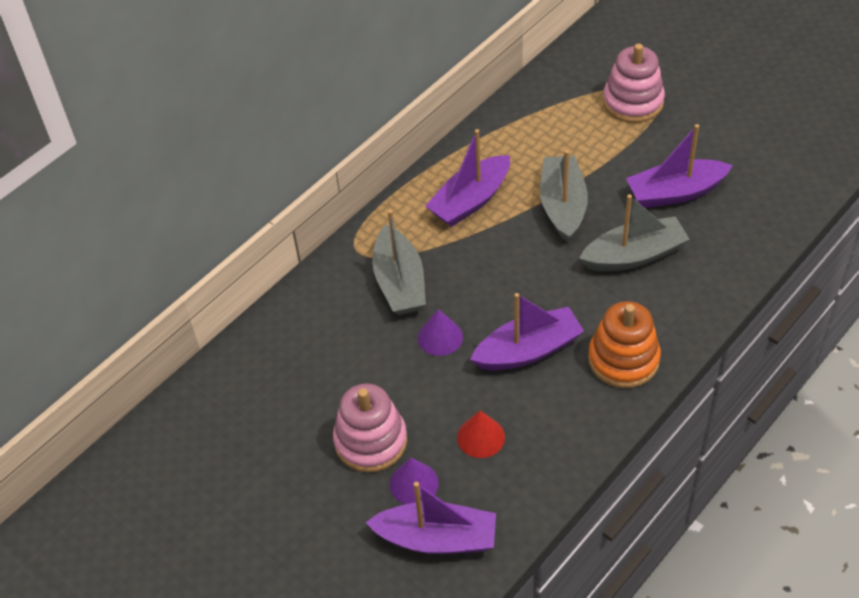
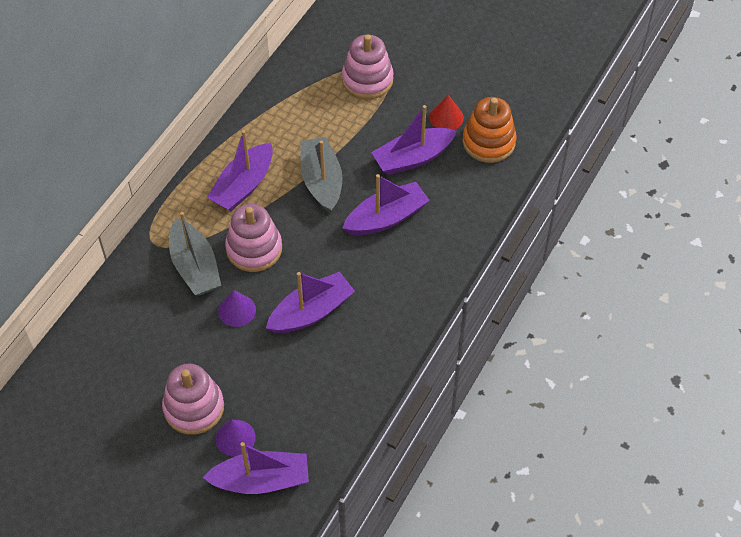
camera: 15 degrees left, 5 degrees up
red cone [457,411,505,458] -> red cone moved to [429,95,464,130]
grey boat [579,194,690,271] -> purple boat [343,174,430,236]
orange stacking toy [588,301,661,388] -> orange stacking toy moved to [462,97,517,163]
none -> pink stacking toy [225,204,282,272]

